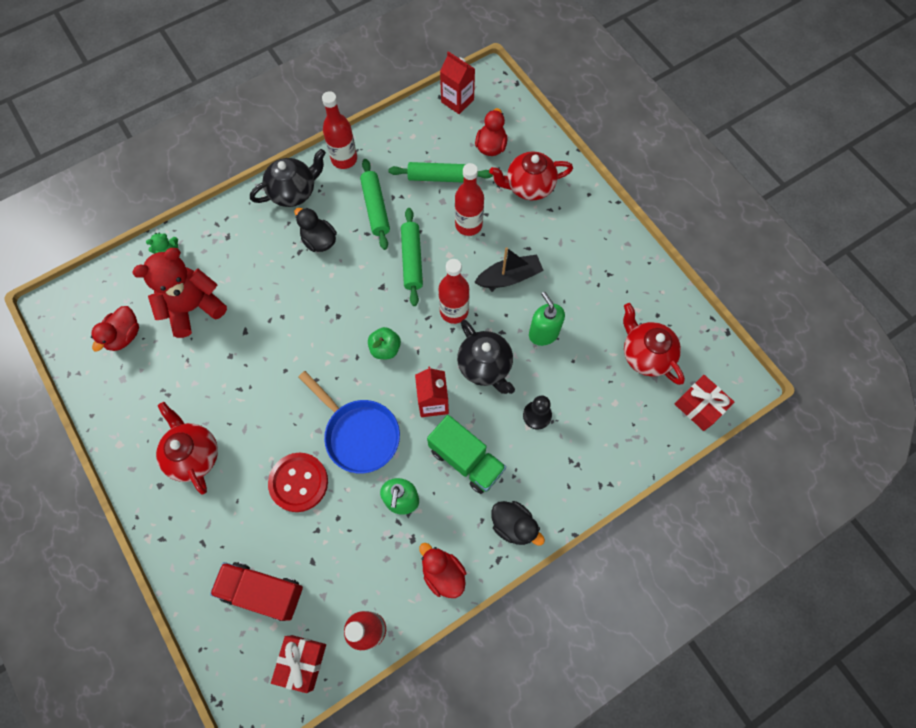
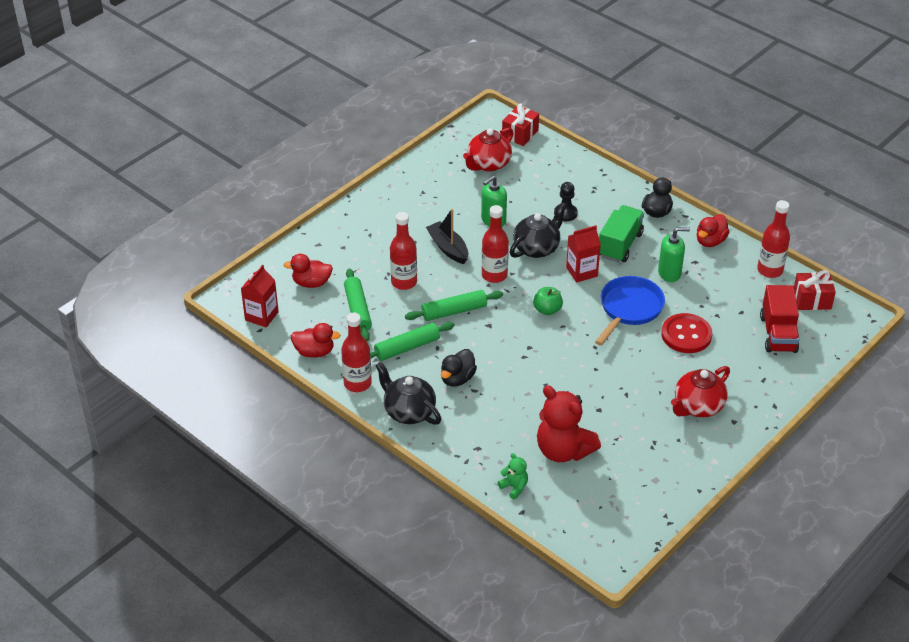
camera: 105 degrees left, 25 degrees down
red duck [91,306,139,351] -> red duck moved to [291,323,341,358]
red teapot [489,151,573,200] -> none

